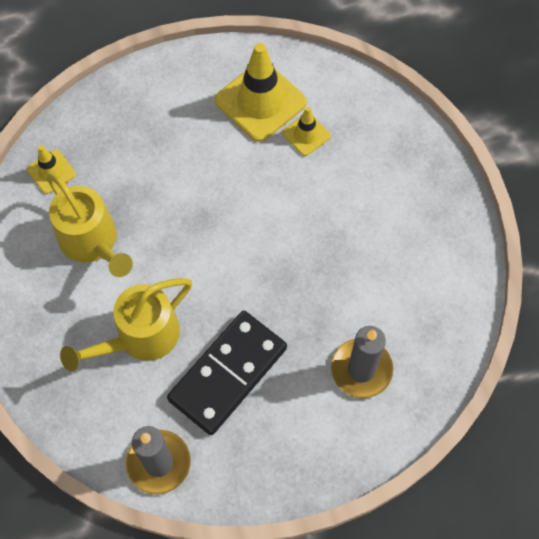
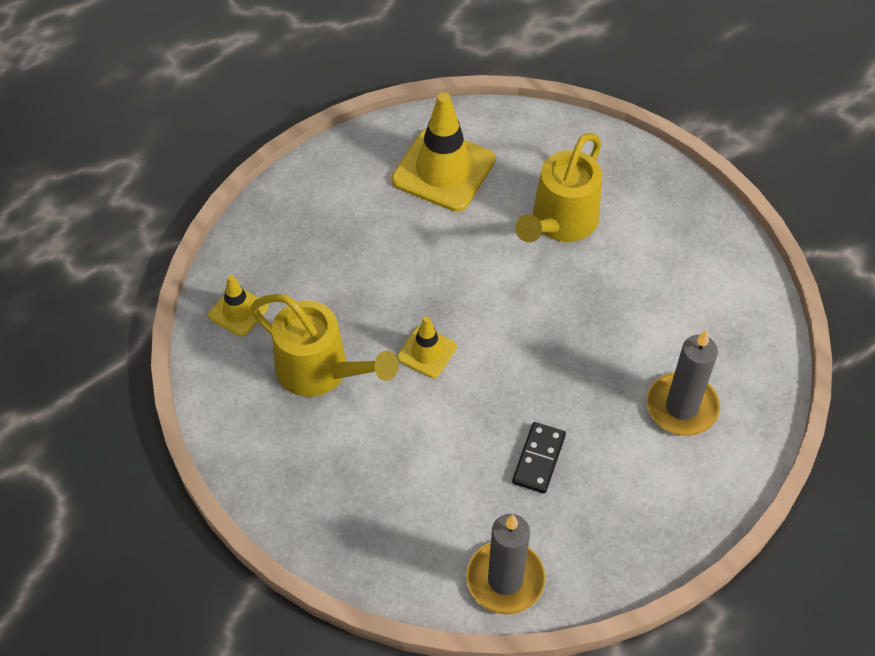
camera: 20 degrees left, 10 degrees down
yellow watering can [60,278,192,371] -> yellow watering can moved to [515,133,602,242]
black domino [167,311,287,435] -> black domino [512,422,566,493], size x0.50
yellow traffic cone [282,107,331,156] -> yellow traffic cone moved to [397,316,457,378]

